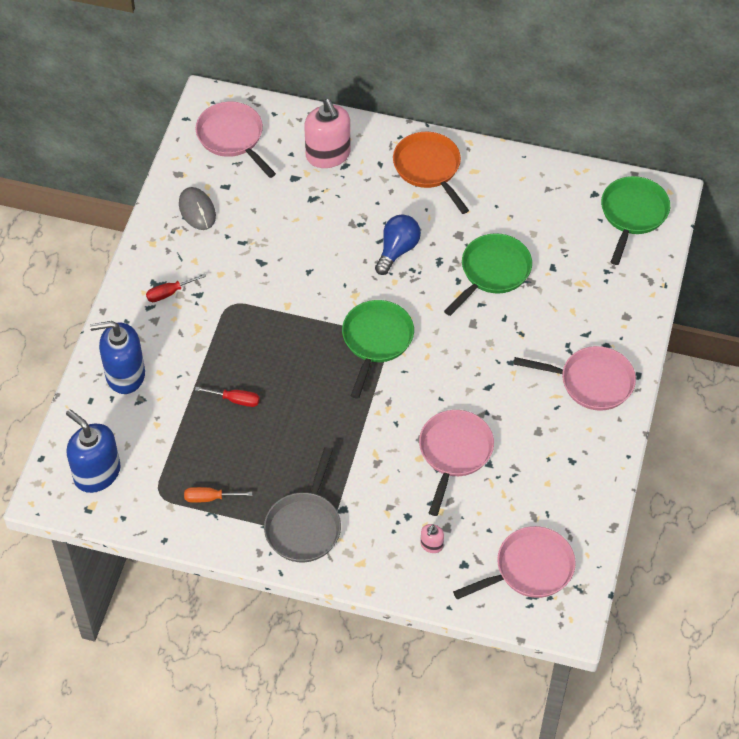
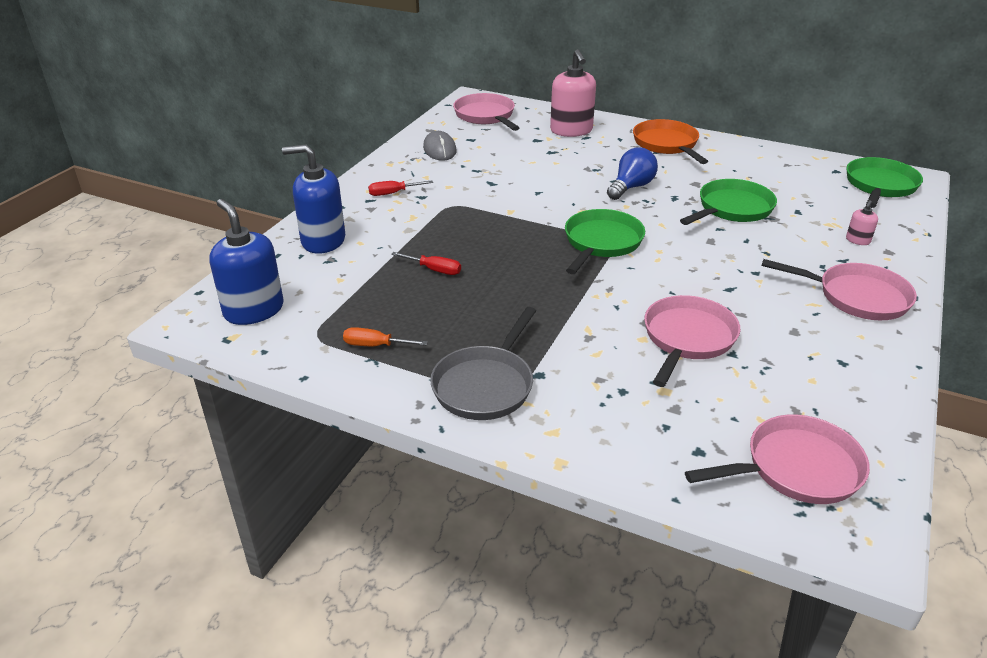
camera: 10 degrees right, 20 degrees down
pink soap dispenser [421,524,444,553] -> pink soap dispenser moved to [846,200,878,245]

